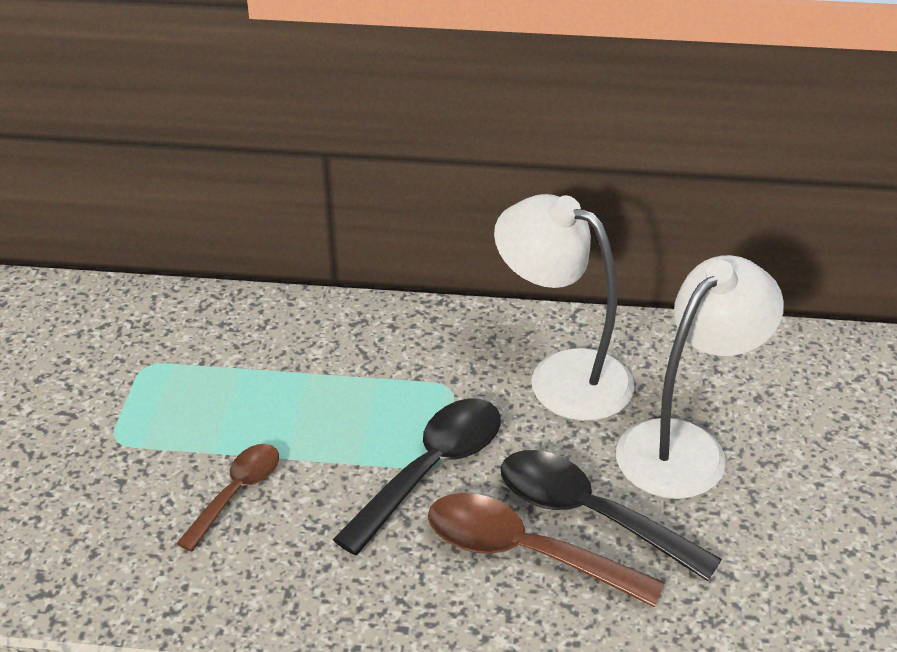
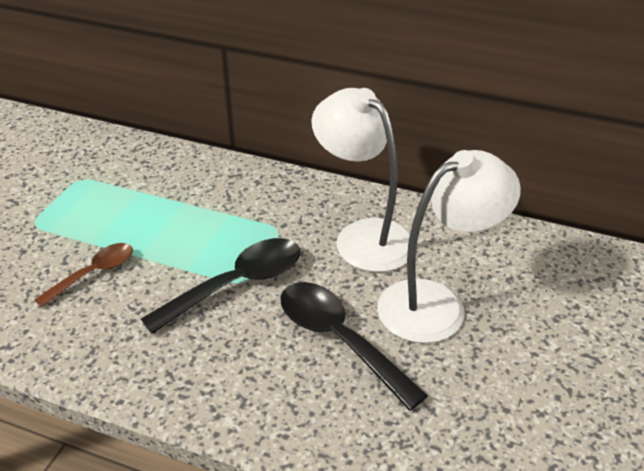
camera: 15 degrees right, 0 degrees up
brown spoon [428,493,665,607] -> none

